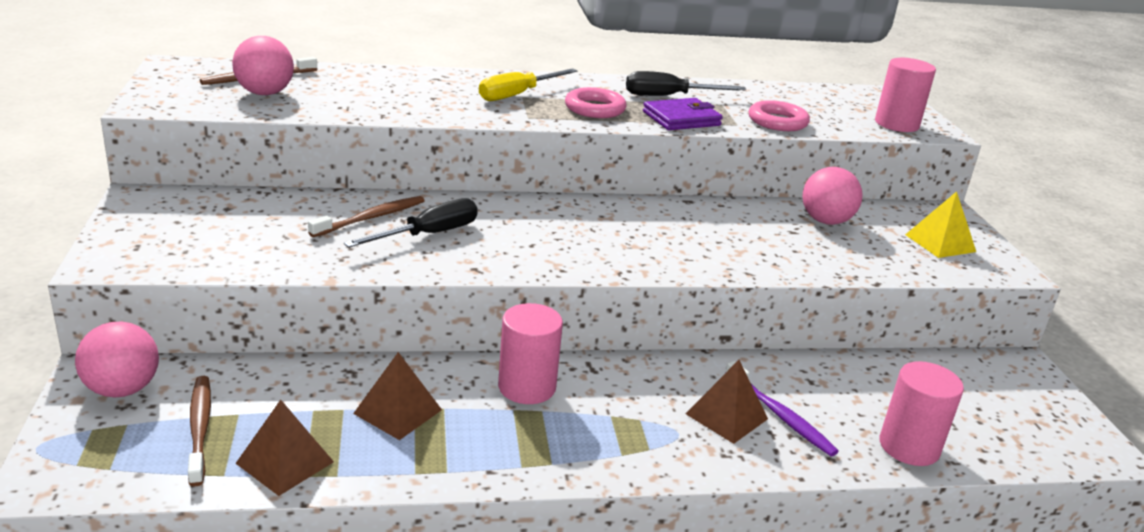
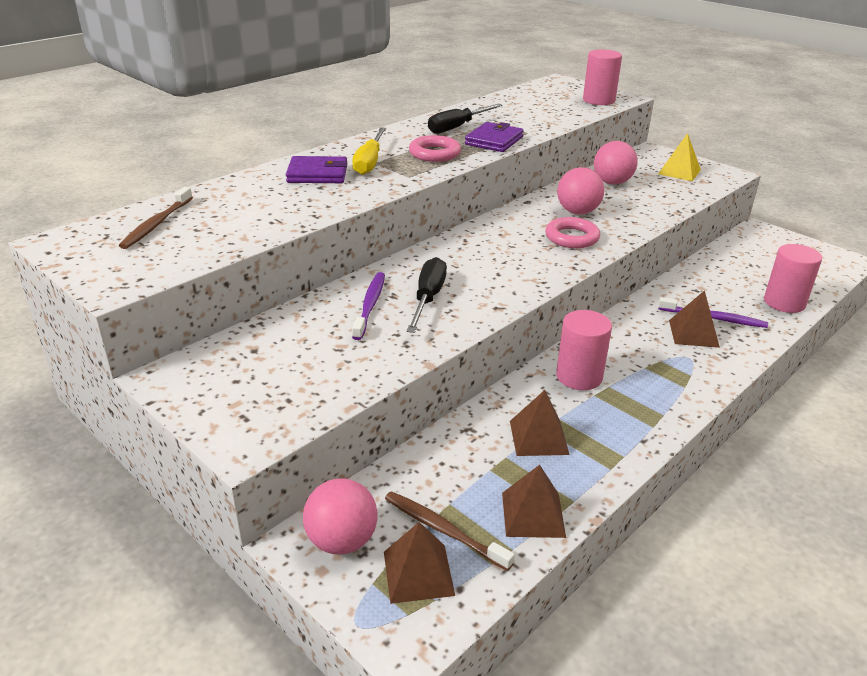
camera: 35 degrees left, 5 degrees up
pink ball [232,36,294,95] -> pink ball moved to [557,167,604,214]
brown toothbrush [308,196,425,237] -> purple toothbrush [352,272,385,340]
pink ring [749,100,810,131] -> pink ring moved to [545,217,600,248]
none -> purple wallet [286,156,347,183]
none -> brown pyramid [384,522,455,604]

